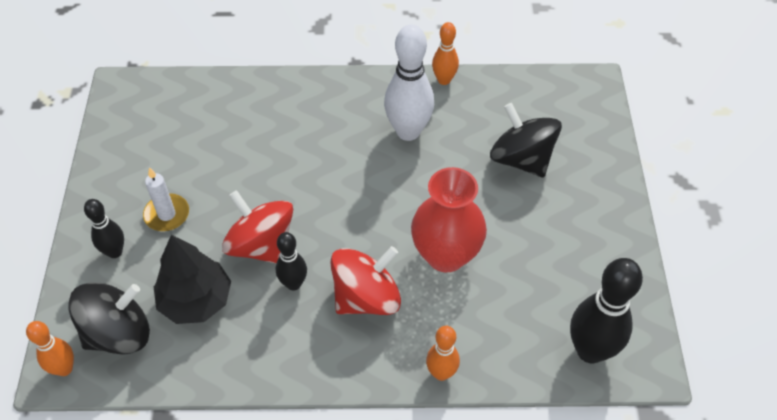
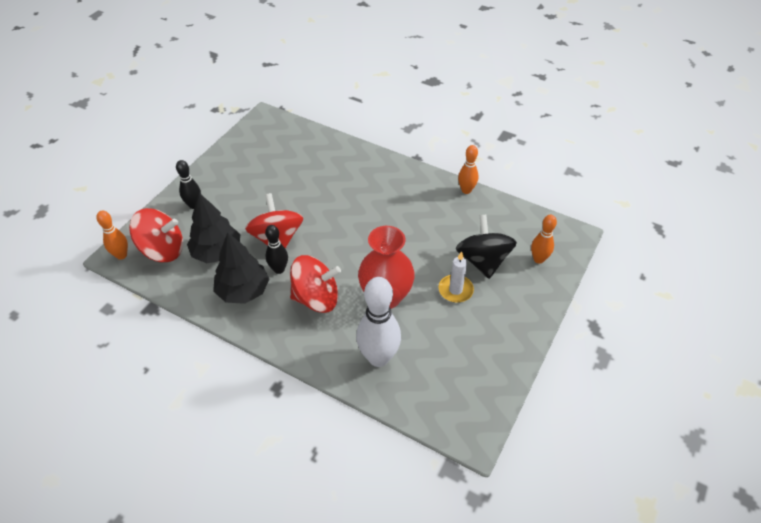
camera: 30 degrees right, 5 degrees down
black spinning top [68,282,150,355] -> red spinning top [129,208,183,262]
white candle [143,167,189,231] -> white candle moved to [438,251,474,303]
white bowling pin [384,24,434,141] -> white bowling pin moved to [356,277,401,367]
orange bowling pin [426,326,460,381] -> orange bowling pin moved to [531,215,557,264]
black bowling pin [570,258,643,363] -> none
none -> black tree [213,232,269,304]

